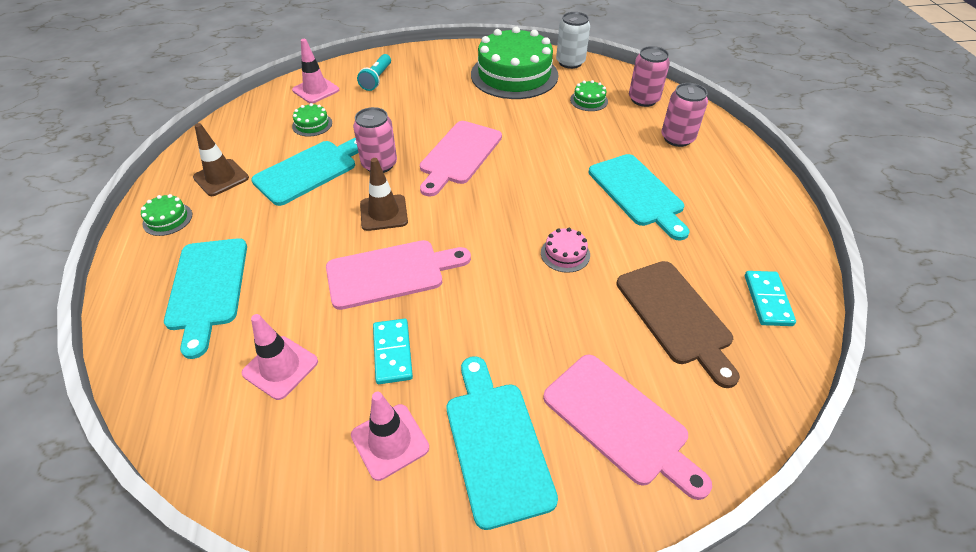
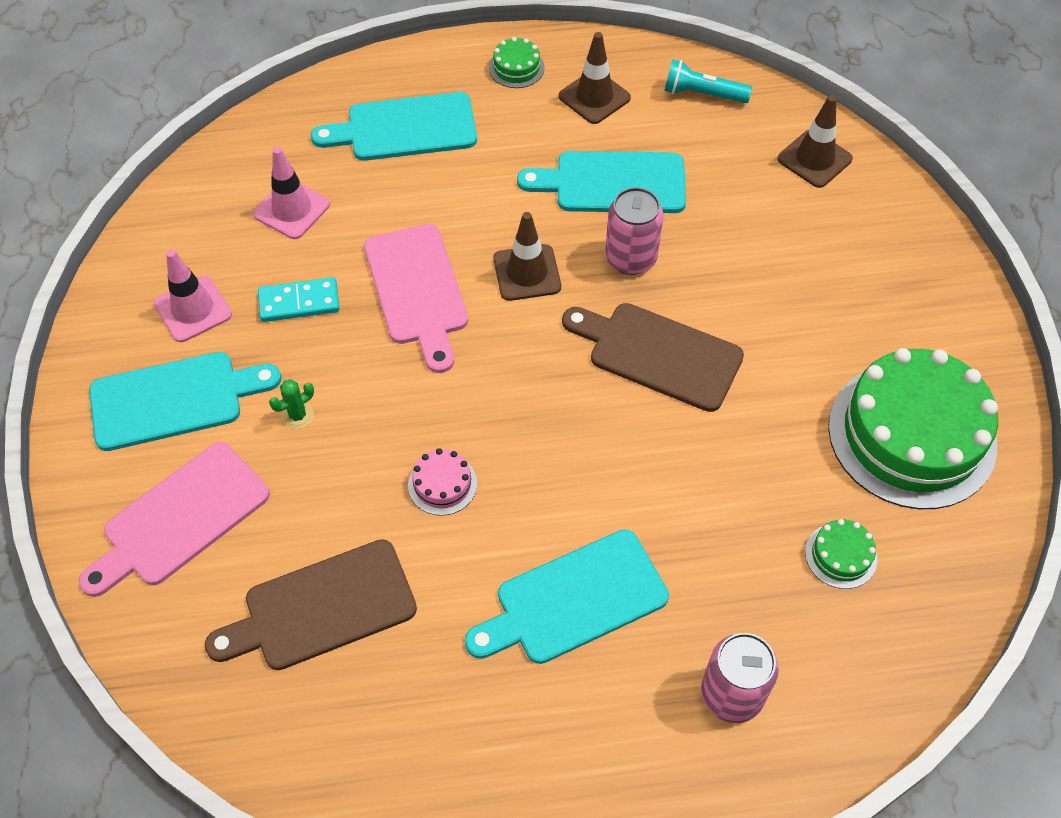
camera: 90 degrees right, 10 degrees up
turquoise cutting board [251,138,358,206] -> turquoise cutting board turned 135 degrees clockwise [517,151,686,213]
pink traffic cone [292,39,339,103] -> brown traffic cone [778,95,853,188]
green cake [292,103,332,137] -> none
turquoise flashlight [357,54,391,91] -> turquoise flashlight moved to [664,59,752,103]
pink cutting board [420,121,502,197] -> brown cutting board [562,303,744,412]
white can [556,12,590,69] -> none
pink can [629,46,670,107] -> none
turquoise domino [745,271,796,326] -> none
none -> green cactus [269,379,314,429]

